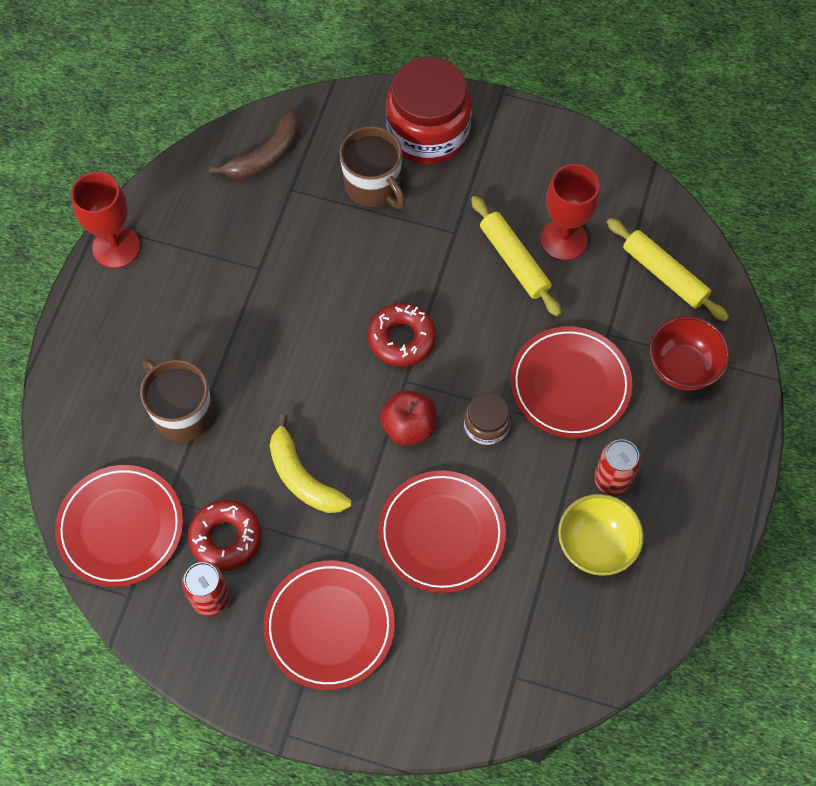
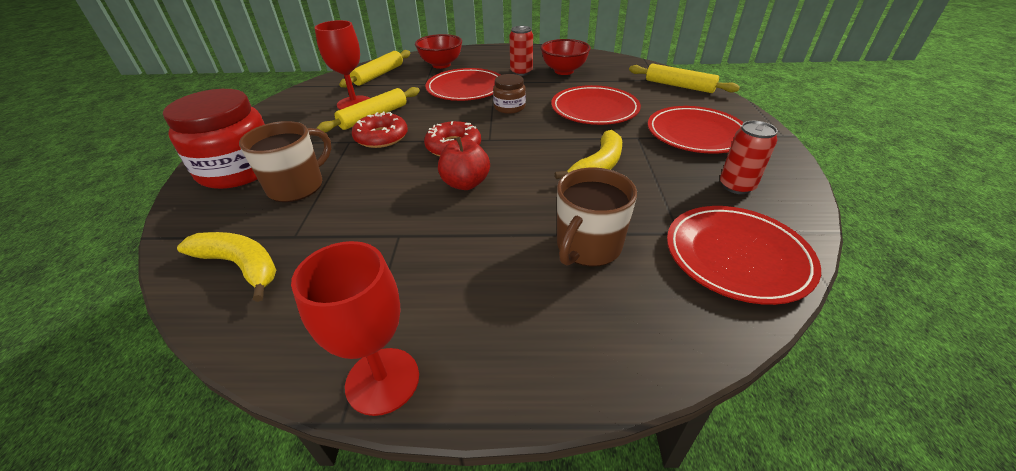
camera: 105 degrees left, 25 degrees down
red donut [188,500,261,571] -> red donut moved to [352,111,408,148]
brown banana [209,109,300,179] -> yellow banana [177,232,276,302]
red apple [380,390,436,446] -> red apple moved to [438,137,490,190]
yellow bowl [558,494,644,576] -> red bowl [541,39,591,75]
none -> yellow rolling pin [629,63,740,93]

